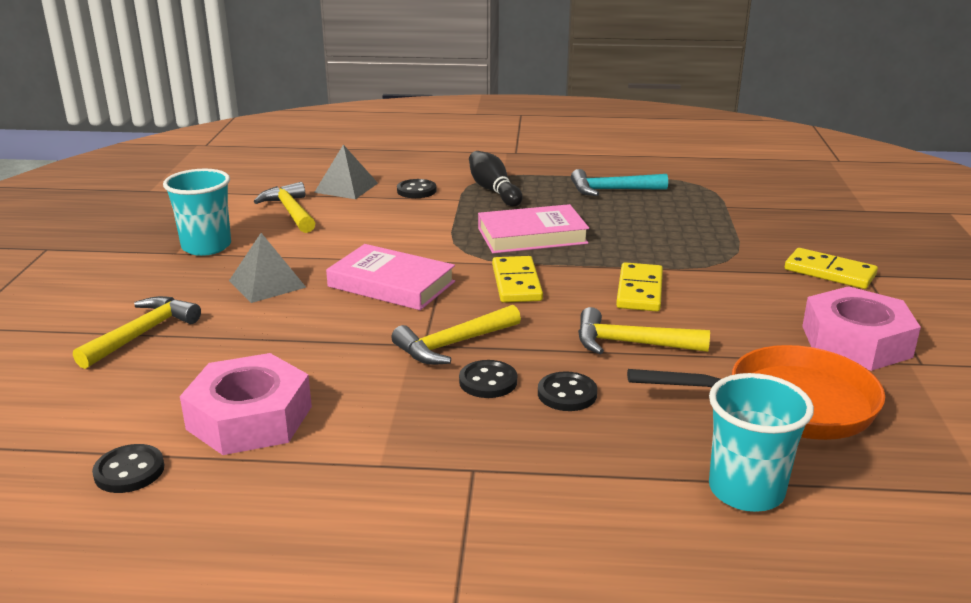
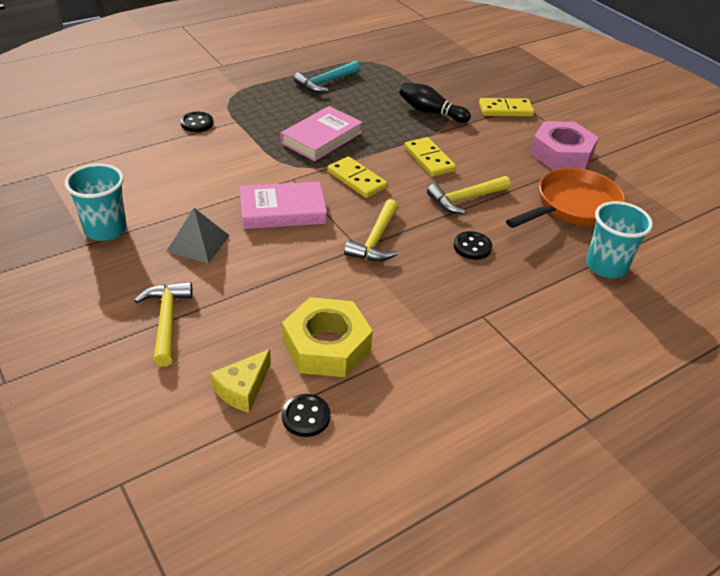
camera: 40 degrees left, 15 degrees up
pink nut [180,353,312,455] -> yellow nut [282,297,373,377]
yellow hammer [254,182,315,233] -> none
grey pyramid [314,145,378,199] -> none
black button [459,360,517,398] -> none
black bowling pin [469,151,522,206] -> black bowling pin moved to [399,83,471,123]
none -> yellow cheese [211,349,271,413]

